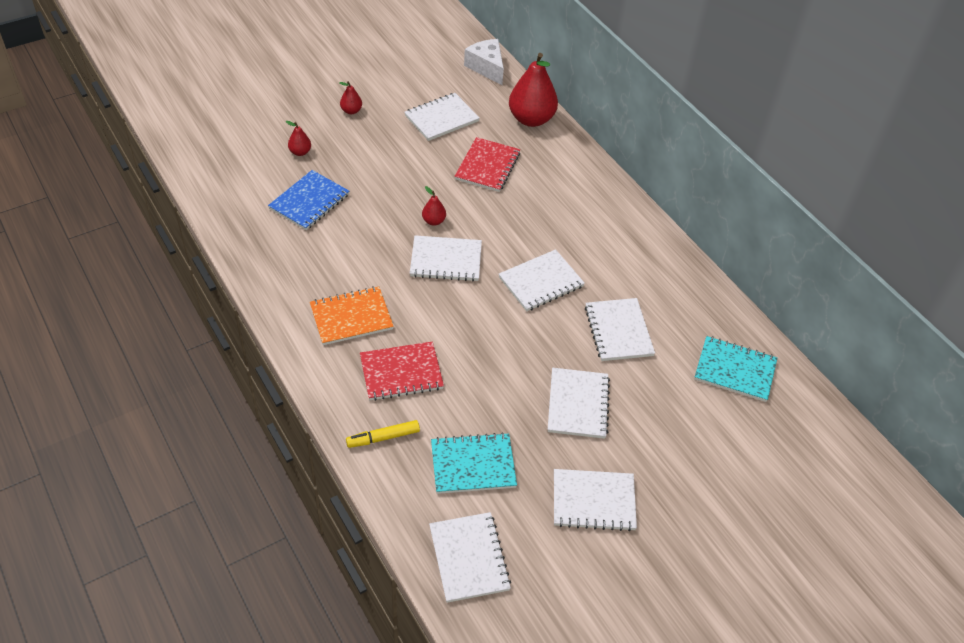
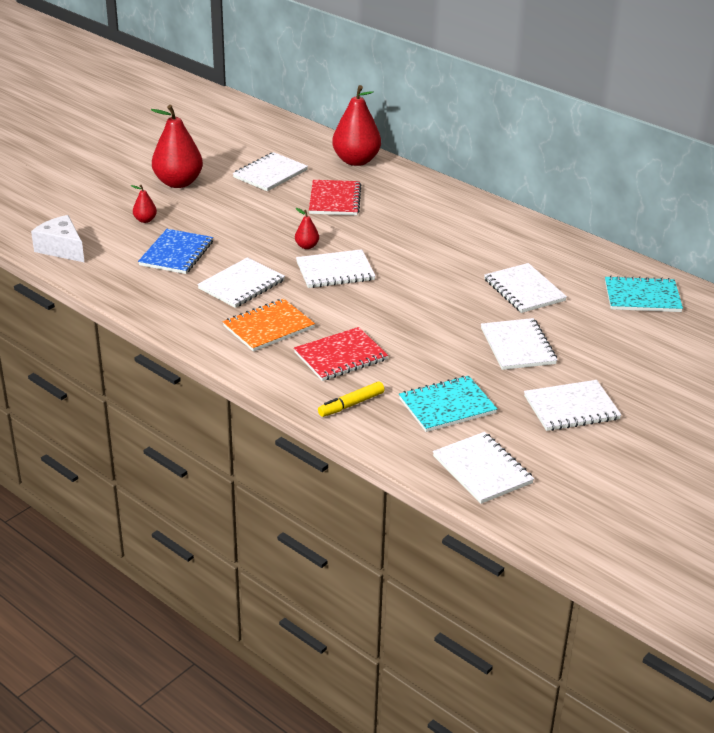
camera: 15 degrees left, 15 degrees down
red pear [339,81,362,114] -> red pear [151,105,203,188], size x2.22
white cheese [464,39,504,85] -> white cheese moved to [31,215,85,263]
white notebook [499,249,585,311] -> white notebook moved to [197,257,285,308]

